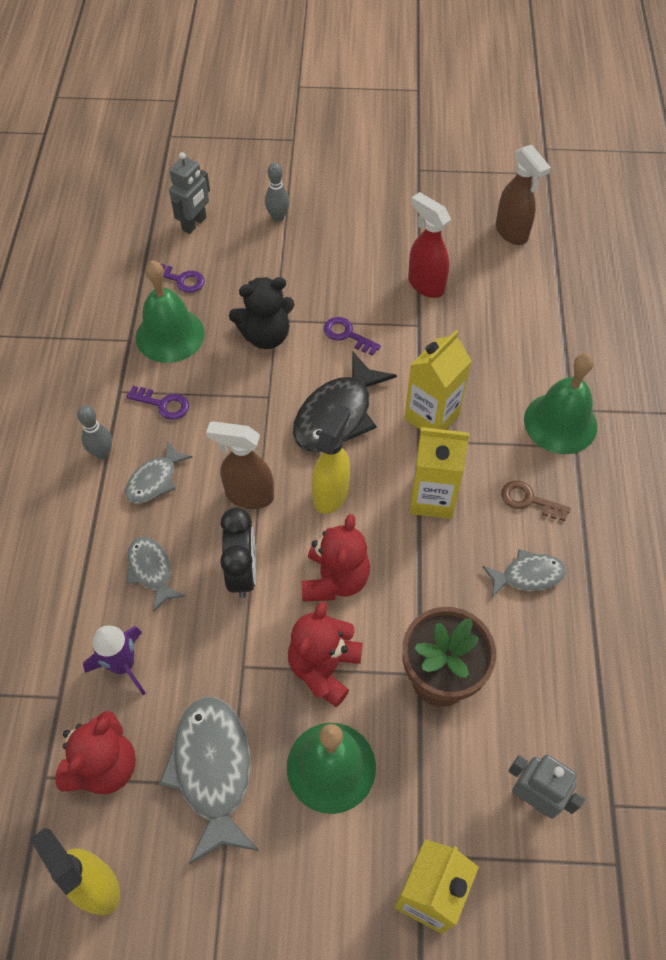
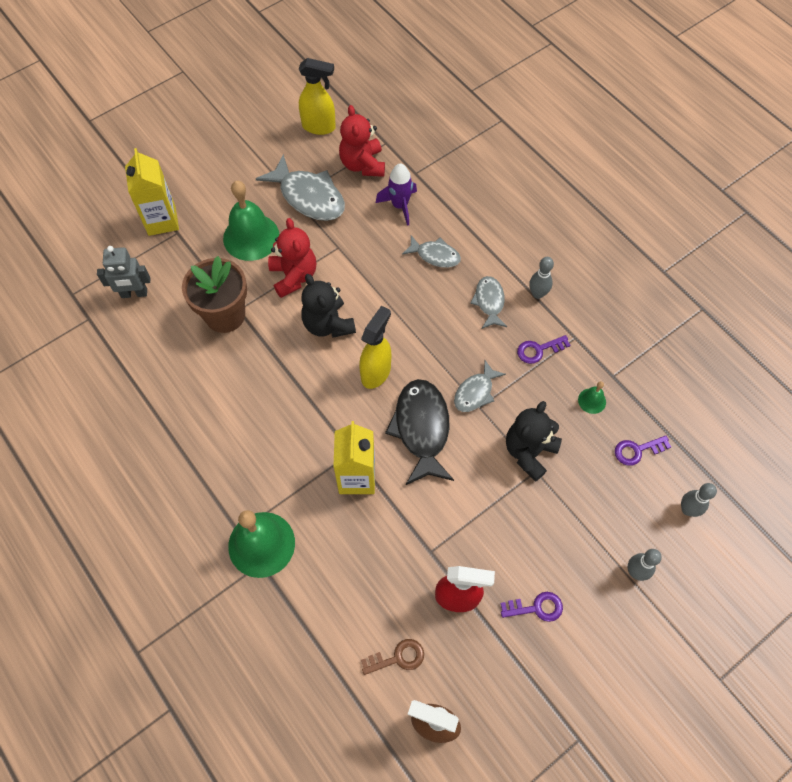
camera: 140 degrees right, 5 degrees up
green bell [136,260,205,363] -> green bell [578,381,606,414], size x0.45
grey robot [169,152,210,234] -> grey bowling pin [681,483,717,517]
brown spray bottle [206,422,274,509] -> none
black clock [220,507,256,598] -> none
red teddy bear [301,514,370,601] -> black teddy bear [301,274,356,338]
yellow spray bottle [312,404,350,514] -> yellow spray bottle turned 135 degrees counterclockwise [359,306,391,389]
purple key [324,317,381,356] -> purple key moved to [500,592,563,622]
yellow carton [410,427,469,519] -> none
grey fish [482,549,566,598] -> grey fish moved to [454,360,506,412]
brown key [501,481,571,521] -> brown key moved to [361,639,424,675]

